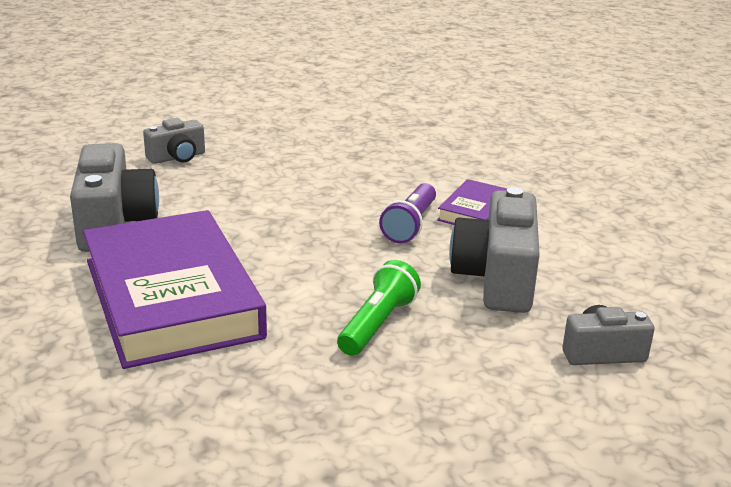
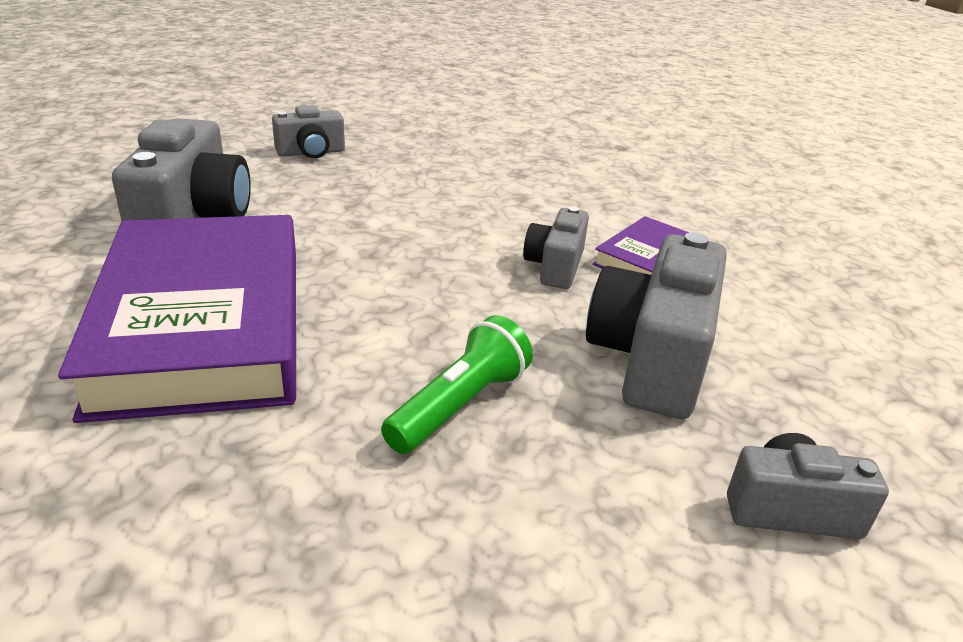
camera: 10 degrees right, 5 degrees up
purple flashlight [379,183,436,243] -> grey camera [523,206,589,289]

